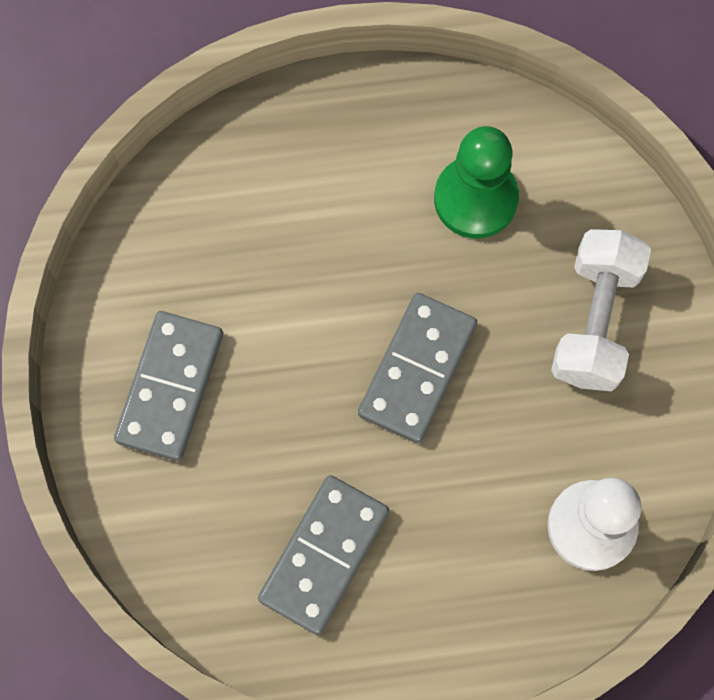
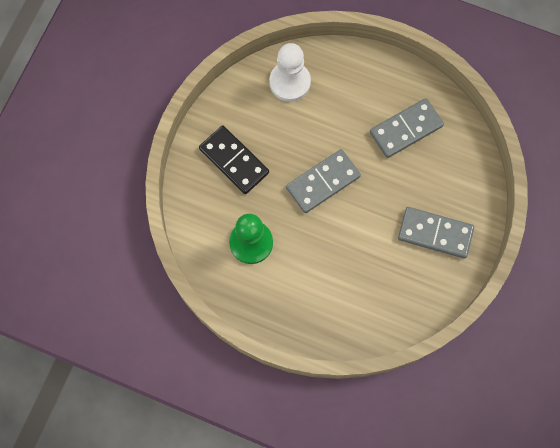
camera: 150 degrees left, 0 degrees up
grey domino [114,311,223,461] -> grey domino turned 60 degrees clockwise [398,207,474,258]
white dumbbell [551,229,651,391] -> black domino [199,126,269,194]

